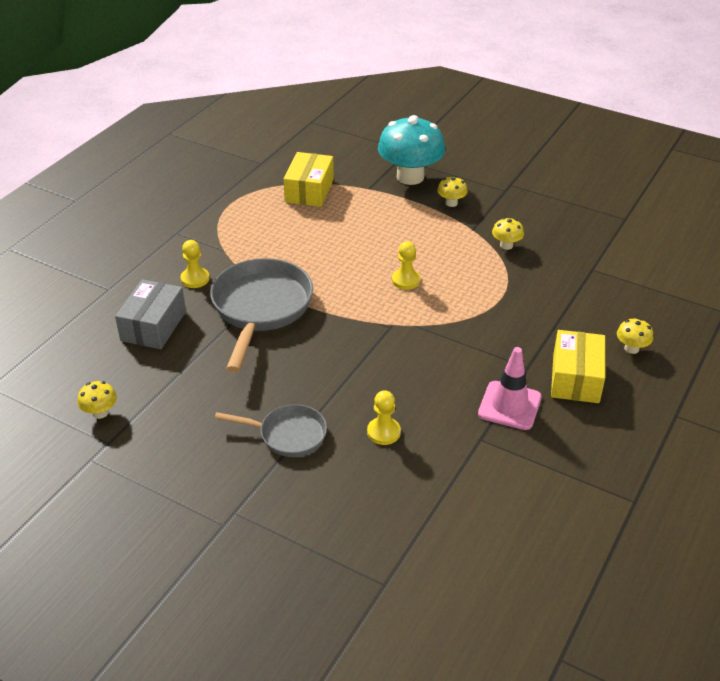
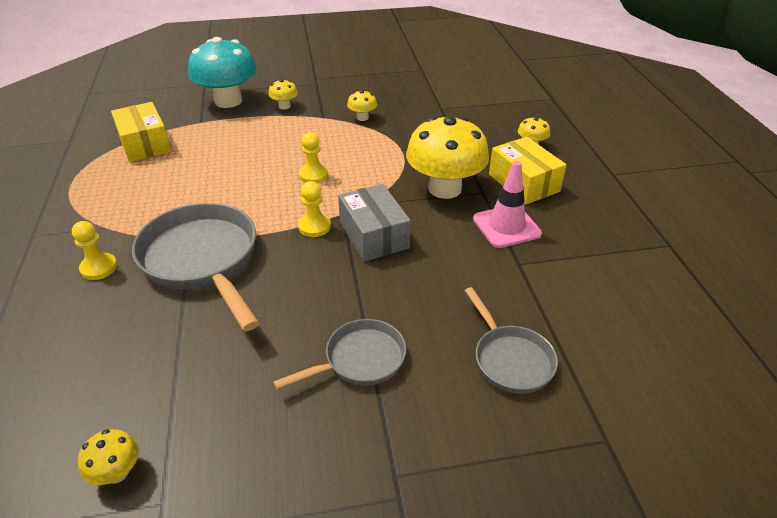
camera: 40 degrees left, 0 degrees up
grey box [115,279,186,349] -> grey box moved to [338,184,411,262]
yellow pawn [367,390,401,445] -> yellow pawn moved to [298,181,331,237]
none -> yellow mushroom [406,116,489,199]
none -> grey pan [465,287,558,394]

